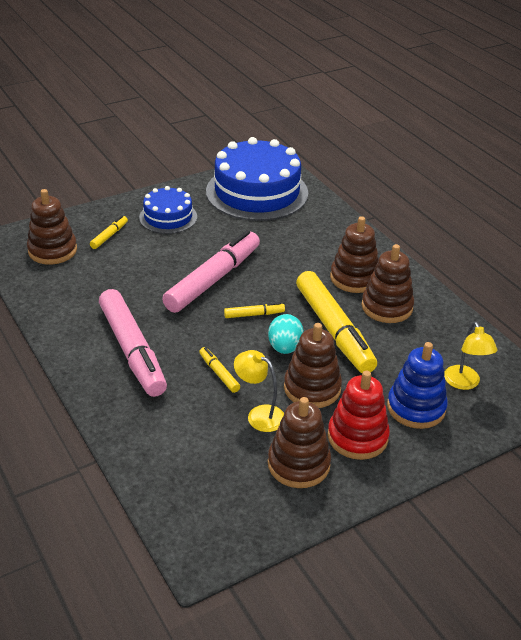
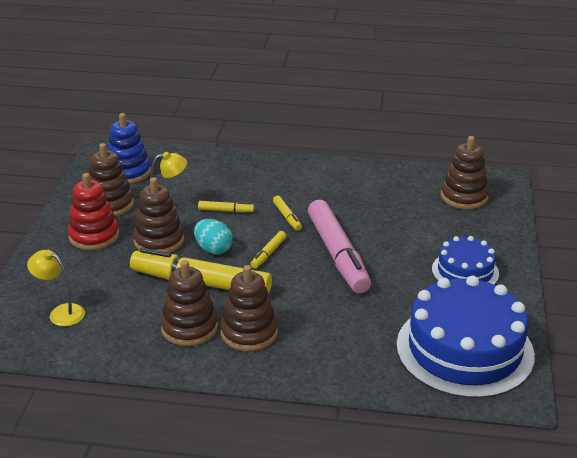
camera: 130 degrees right, 5 degrees down
yellow marker [90,216,128,249] -> yellow marker moved to [273,196,302,231]
pink marker [99,289,167,397] -> none
blue stacking toy [387,342,448,429] -> blue stacking toy moved to [107,113,151,184]

